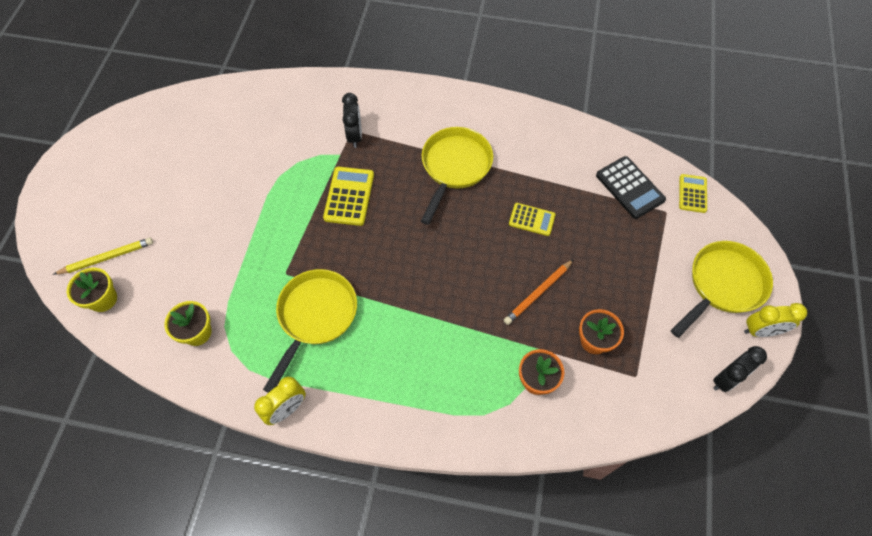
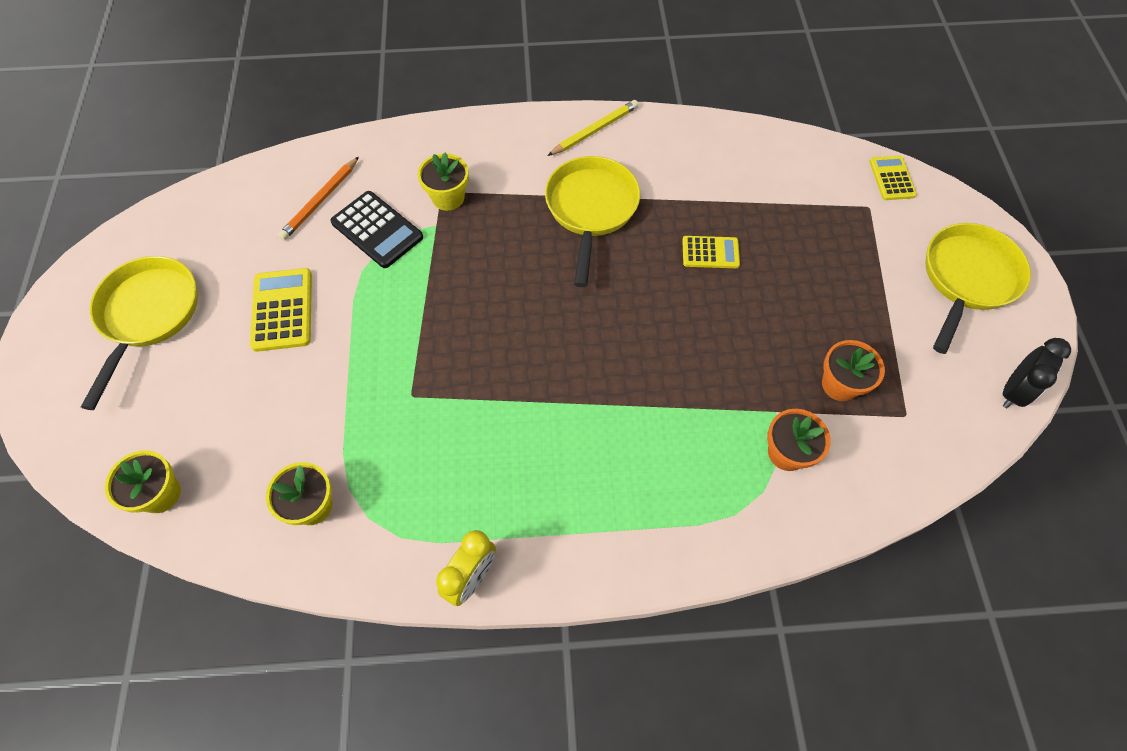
camera: 15 degrees left, 0 degrees up
yellow pencil [53,237,153,275] -> yellow pencil moved to [547,100,638,156]
yellow pan [263,269,357,393] -> yellow pan moved to [81,256,198,410]
yellow calculator [323,167,374,226] -> yellow calculator moved to [250,268,312,352]
black clock [342,93,362,148] -> yellow flower pot [418,153,469,211]
orange pencil [504,259,574,325] -> orange pencil moved to [278,157,359,240]
black calculator [596,156,666,219] -> black calculator moved to [330,191,423,268]
yellow clock [744,303,807,337] -> none

